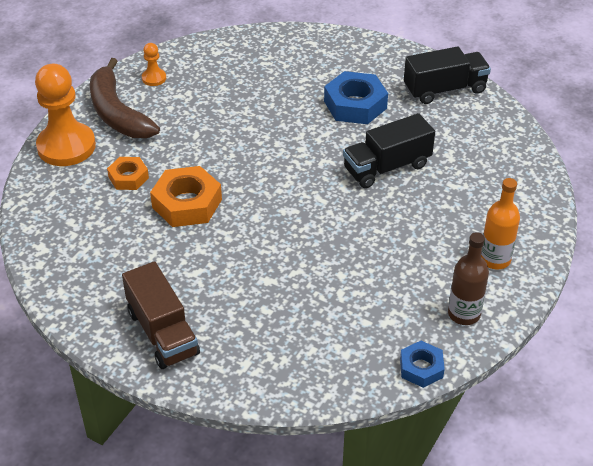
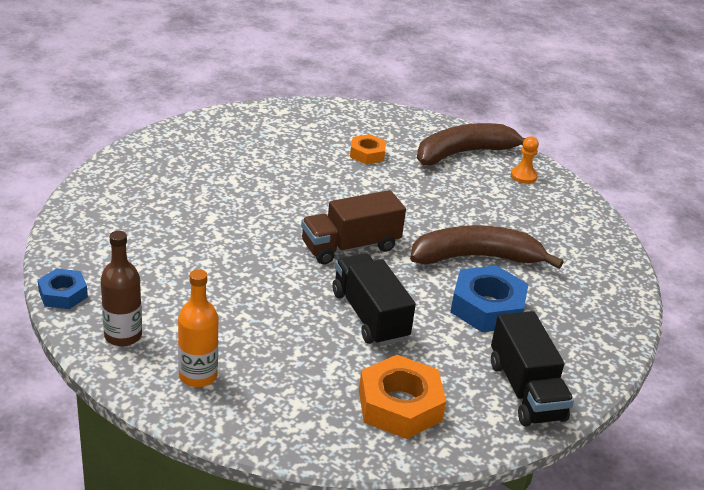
camera: 90 degrees right, 10 degrees down
orange pawn [35,64,96,166] -> none
brown truck [122,261,200,369] -> brown truck moved to [301,190,406,265]
orange nut [150,166,222,227] -> orange nut moved to [359,355,446,439]
none -> brown banana [410,225,564,269]

